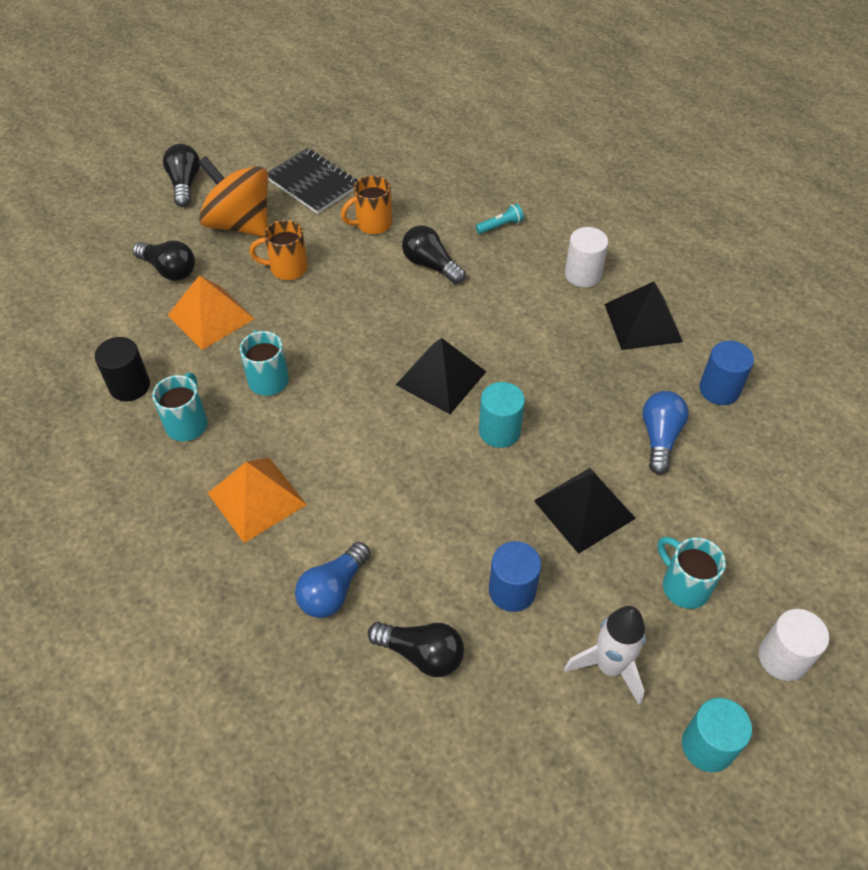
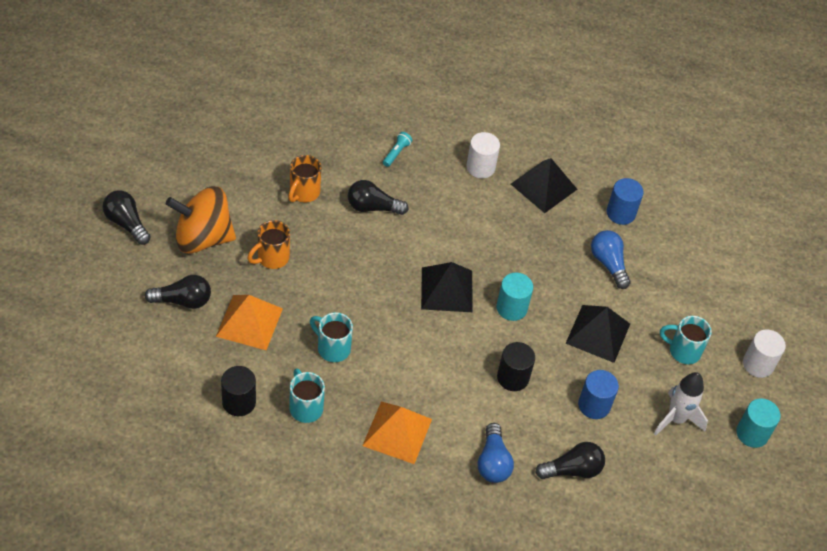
camera: 40 degrees left, 0 degrees up
black notebook [267,148,357,214] -> none
none -> black cylinder [497,342,535,391]

